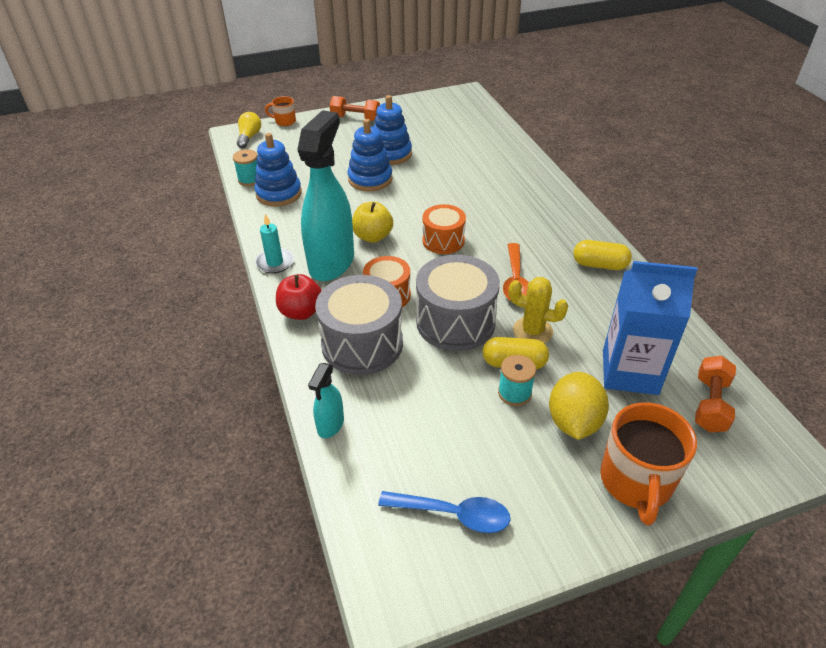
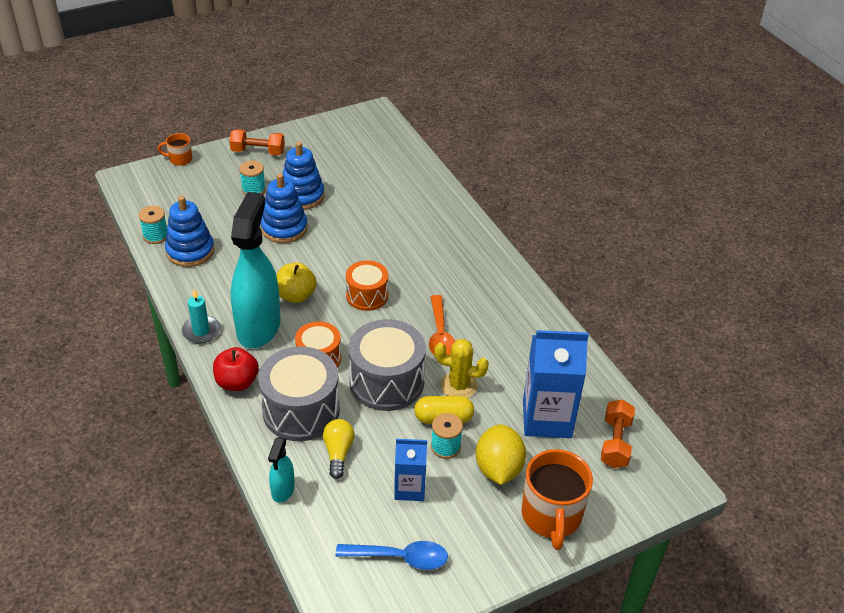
camera: 10 degrees left, 0 degrees up
yellow light bulb [237,112,261,148] -> yellow light bulb moved to [323,419,355,479]
yellow capsule [573,240,632,270] -> none
none -> turquoise spool [239,160,266,195]
none -> blue carton [394,439,427,501]

